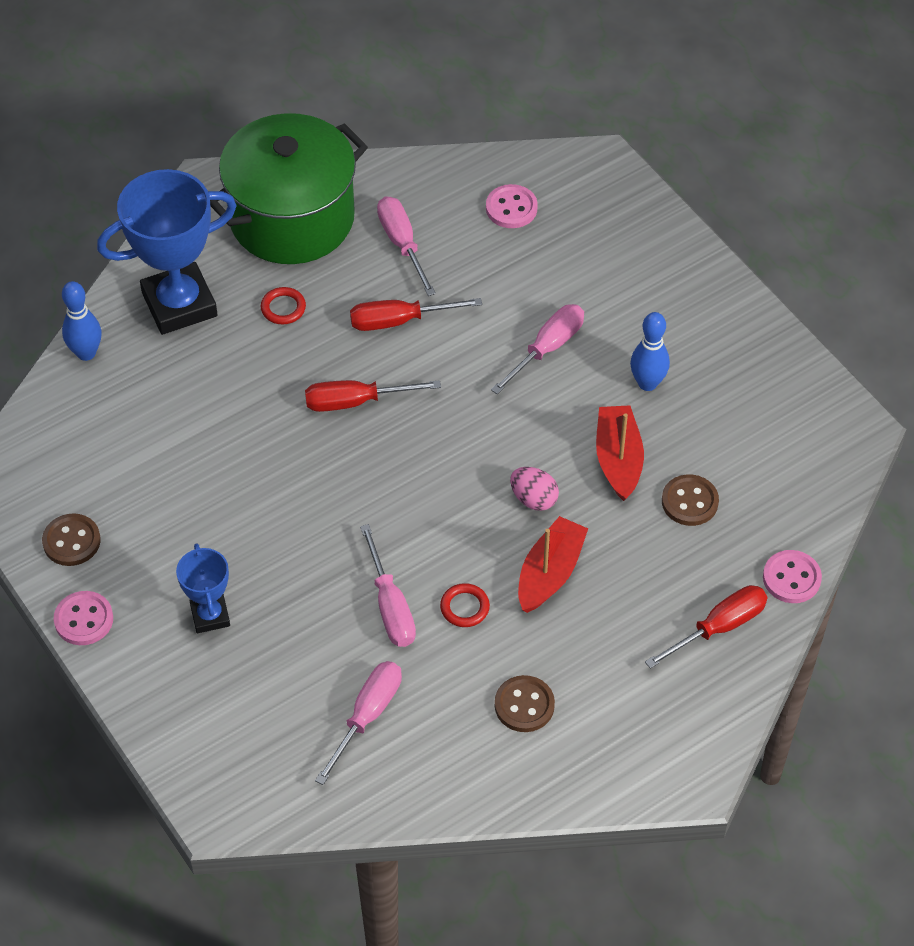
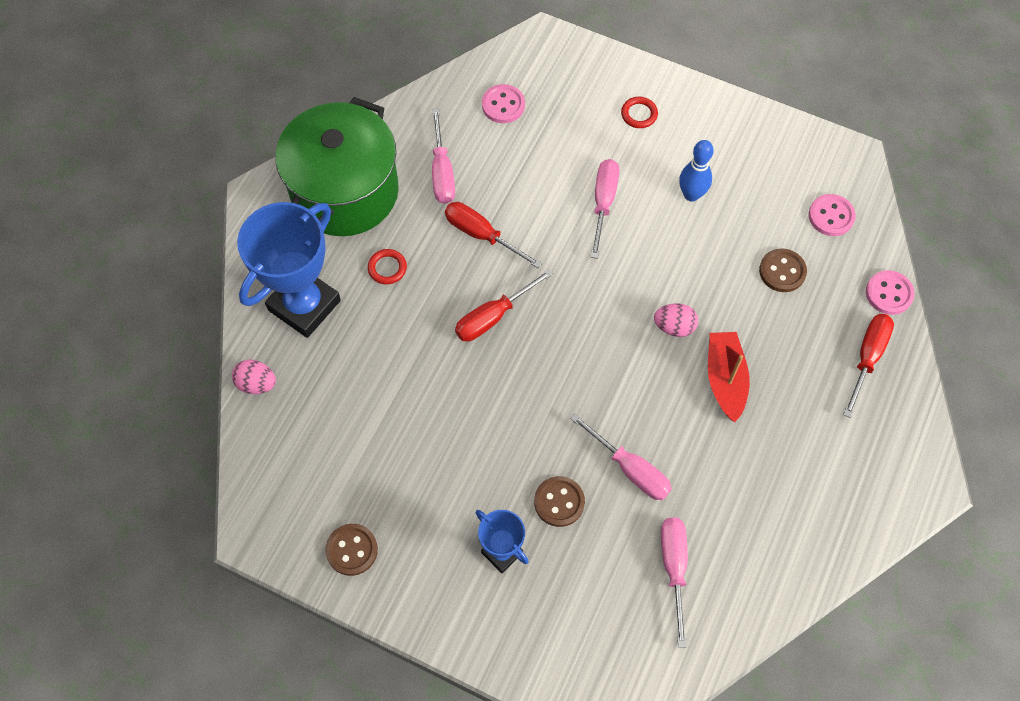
camera: 30 degrees left, 10 degrees up
pink button [54,591,113,645] -> pink button moved to [809,194,856,236]
blue bowling pin [62,281,101,361] -> pink egg [232,360,276,394]
red screwdriver [350,298,482,331] -> red screwdriver turned 75 degrees clockwise [445,202,542,268]
pink screwdriver [377,196,436,296] -> pink screwdriver turned 135 degrees counterclockwise [432,108,455,204]
red ring [440,583,490,627] -> red ring moved to [621,97,658,128]
brown button [495,675,555,732] -> brown button moved to [534,476,585,527]
red boat [596,405,644,501] -> none

